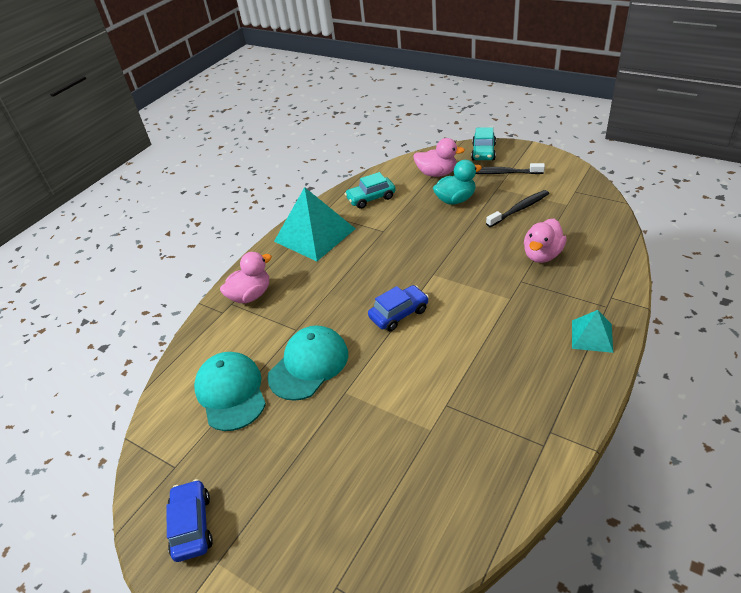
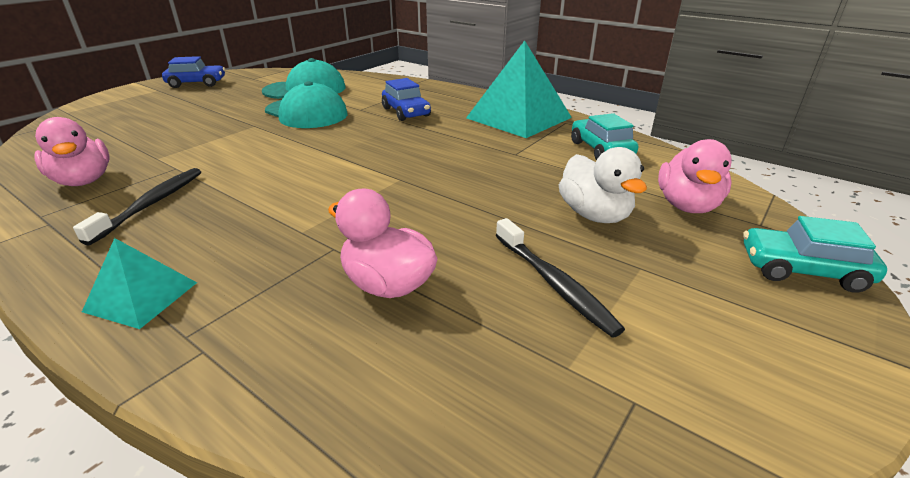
camera: 90 degrees right, 10 degrees down
pink duck [220,252,272,303] -> pink duck moved to [34,117,110,186]
blue car [368,285,429,331] -> blue car moved to [382,78,431,121]
turquoise duck [433,160,482,205] -> white duck [559,147,647,223]
black toothbrush [476,163,545,174] -> black toothbrush moved to [73,168,201,246]

